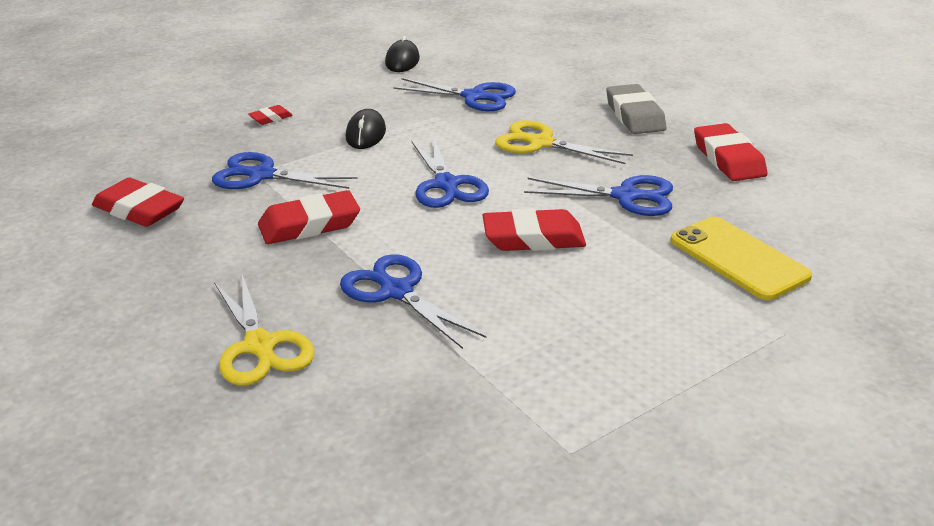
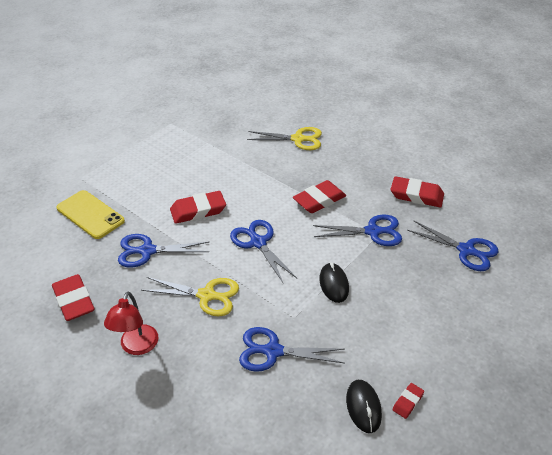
camera: 165 degrees right, 10 degrees up
yellow scissors [214,274,315,386] -> yellow scissors turned 135 degrees clockwise [247,127,322,150]
red eraser [248,105,293,125] -> red eraser moved to [392,383,424,419]
blue scissors [340,254,486,349] -> blue scissors moved to [407,221,498,271]
grey eraser [606,84,667,134] -> red lamp [104,292,158,355]

